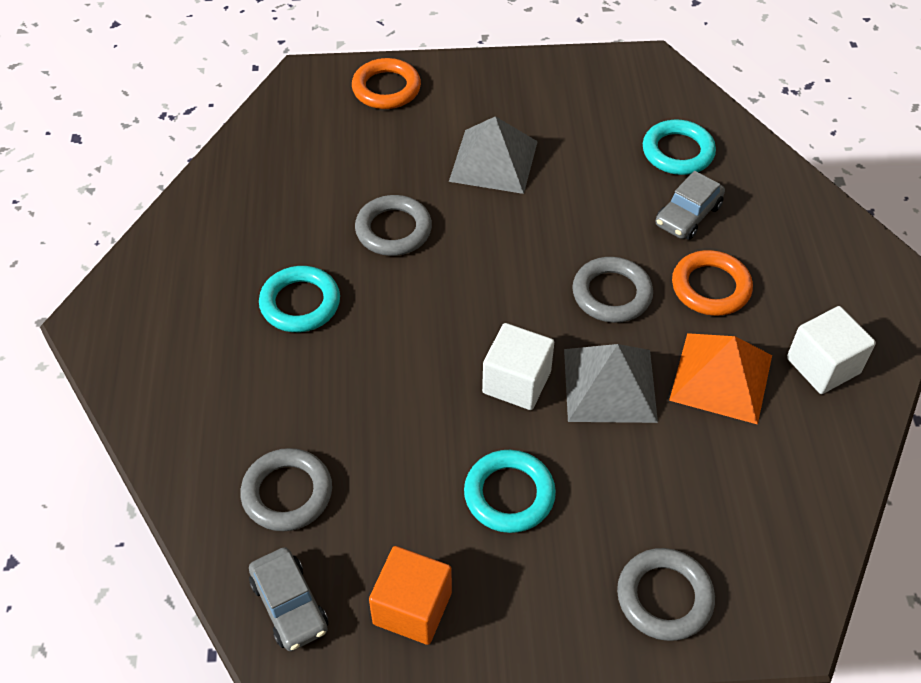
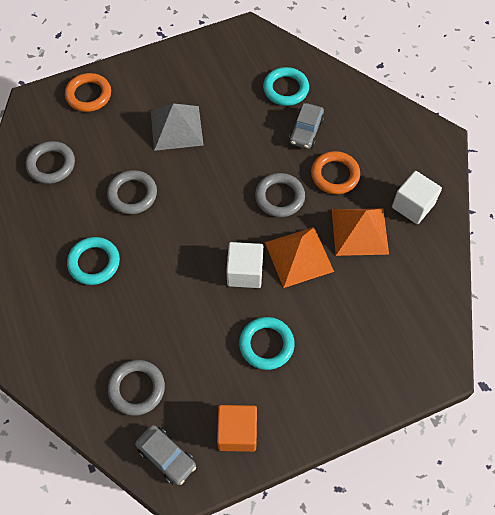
camera: 20 degrees left, 10 degrees up
grey pyramid [564,344,658,423] -> orange pyramid [265,227,334,288]
grey ring [617,548,715,641] -> grey ring moved to [26,141,75,184]

